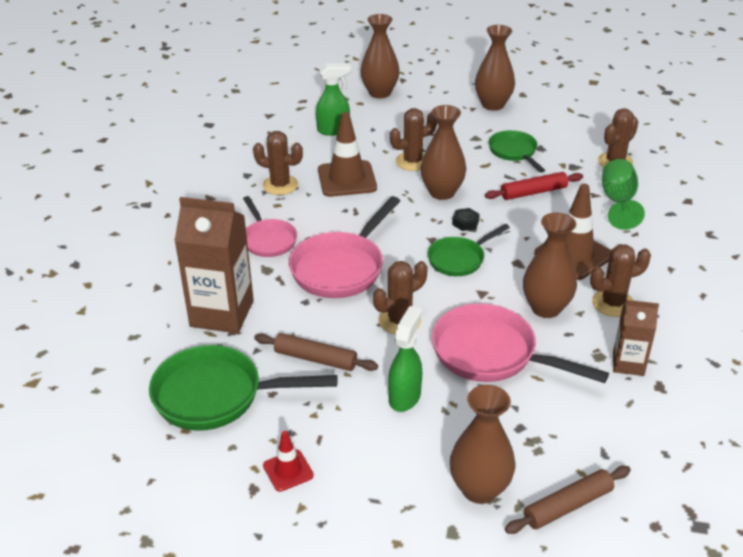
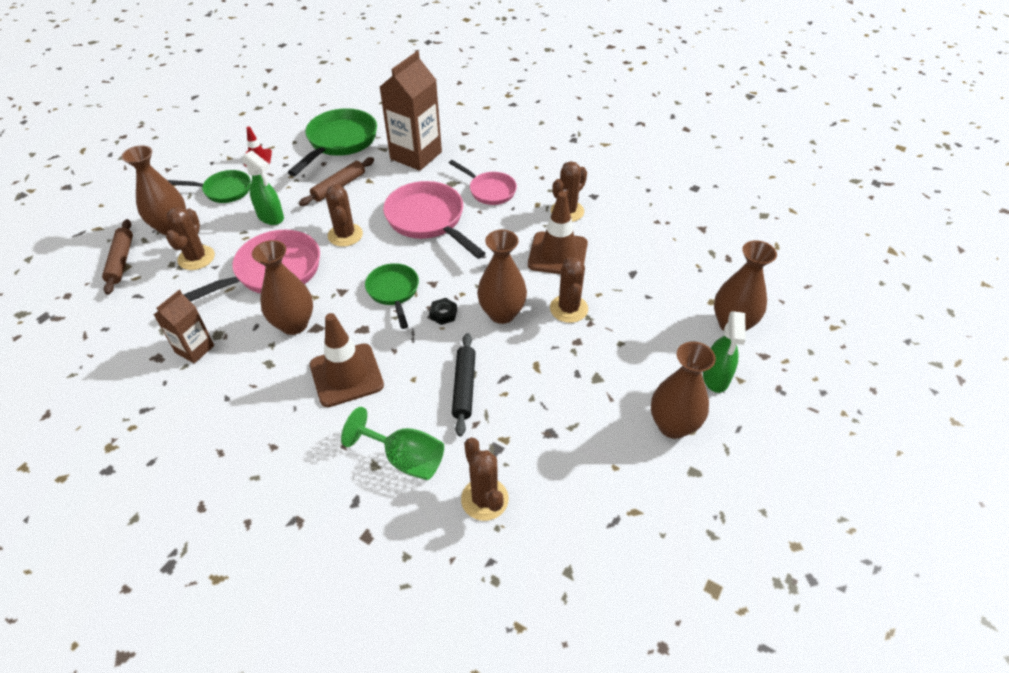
camera: 110 degrees right, 10 degrees up
pink pan [243,196,297,257] -> pink pan turned 135 degrees counterclockwise [449,160,517,205]
green spray bottle [316,63,351,136] -> green spray bottle moved to [703,311,746,393]
red rolling pin [485,172,583,200] -> black rolling pin [452,333,476,436]
green pan [489,130,545,173] -> green pan moved to [168,170,251,203]
brown cactus [590,244,651,317] -> brown cactus moved to [166,207,215,270]

